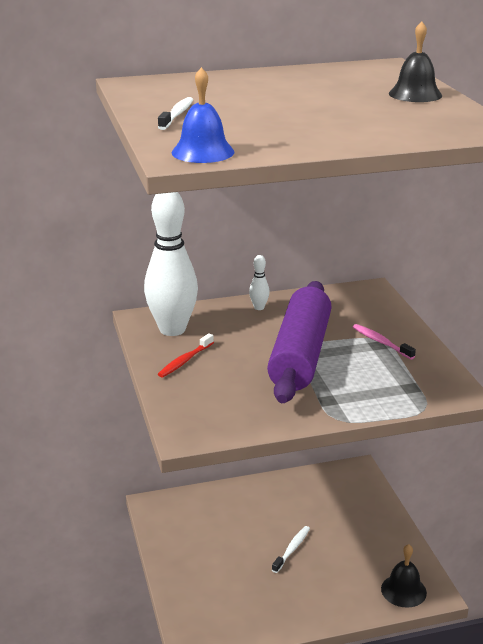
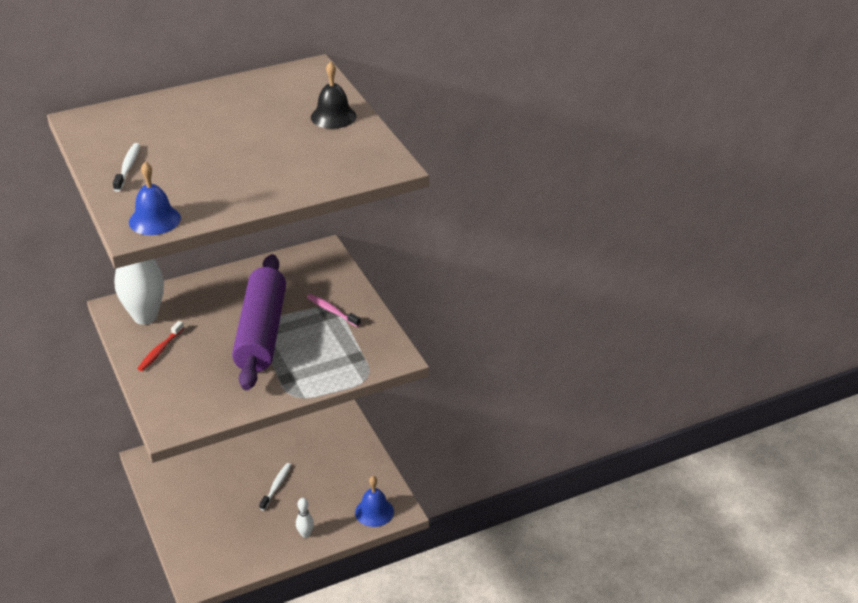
camera: 10 degrees left, 10 degrees up
white bowling pin [249,255,270,310] -> white bowling pin moved to [296,498,314,538]
black bell [381,544,427,608] -> blue bell [355,476,394,527]

